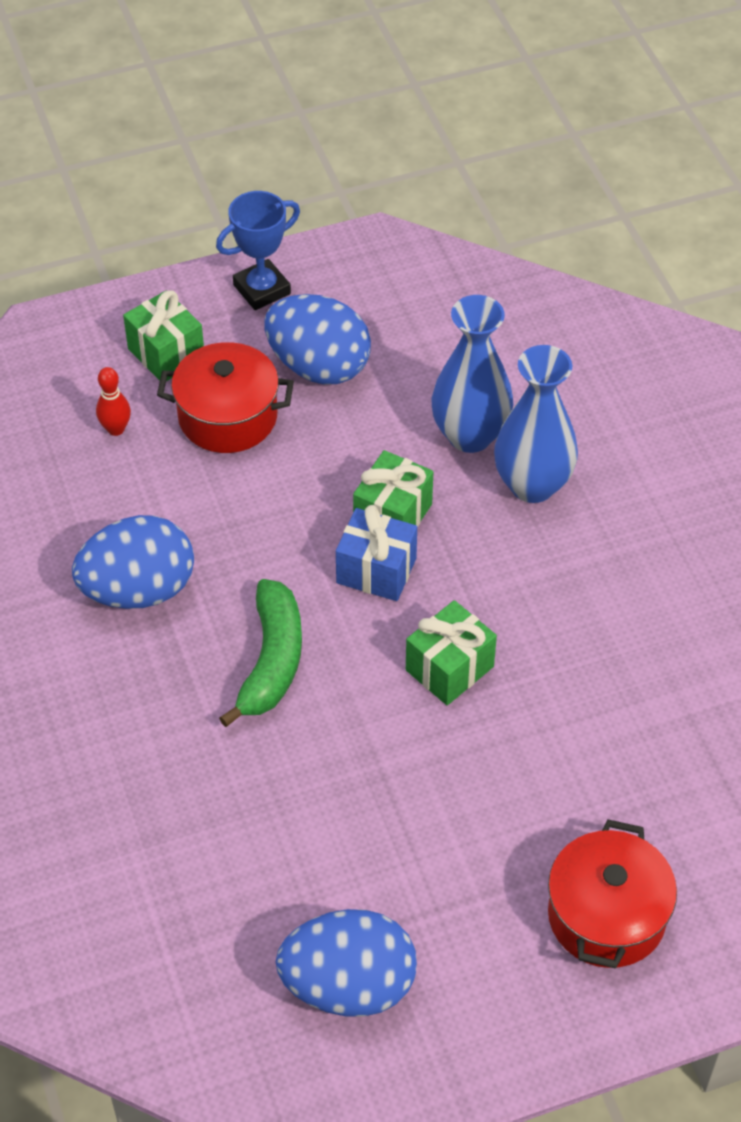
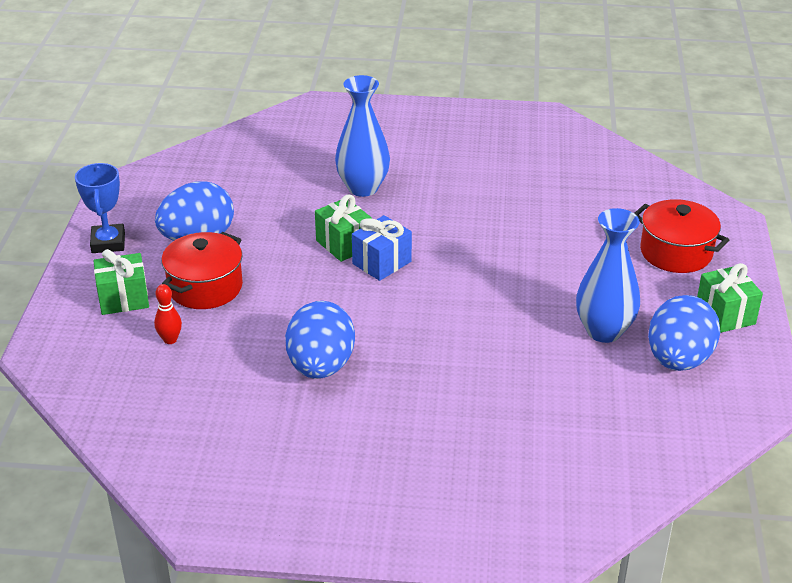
camera: 65 degrees left, 15 degrees down
green banana [219,579,302,727] -> none
green gift [406,600,497,705] -> green gift moved to [697,263,763,333]
blue vase [431,295,514,453] -> blue vase moved to [576,208,640,343]

